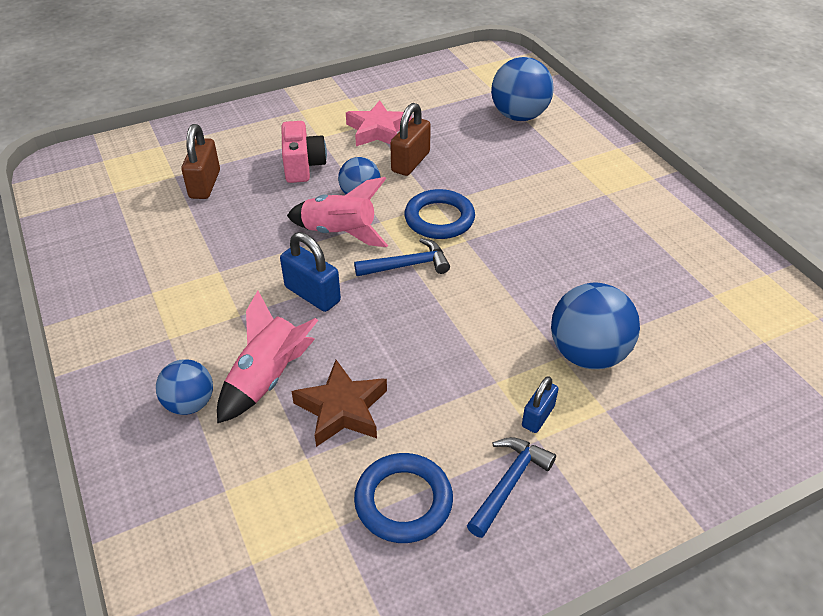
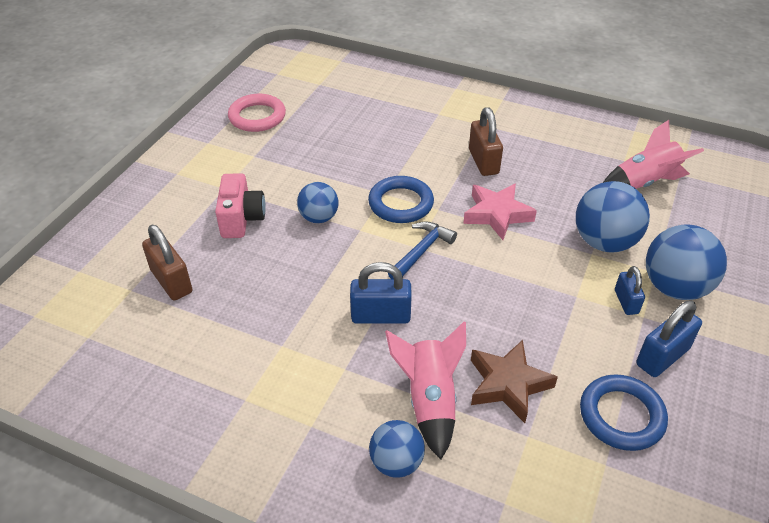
camera: 40 degrees left, 0 degrees up
pink camera [281,121,327,183] -> pink camera turned 45 degrees clockwise [215,173,266,238]
pink rocket [287,177,388,247] -> pink rocket moved to [603,120,704,189]
pink star [346,100,412,146] -> pink star moved to [463,183,537,240]
brown padlock [390,103,431,176] -> brown padlock moved to [469,107,503,176]
blue hammer [467,437,556,538] -> blue padlock [636,301,702,377]
blue ball [491,57,554,121] -> blue ball moved to [646,224,727,300]
none -> pink ring [228,94,286,132]

